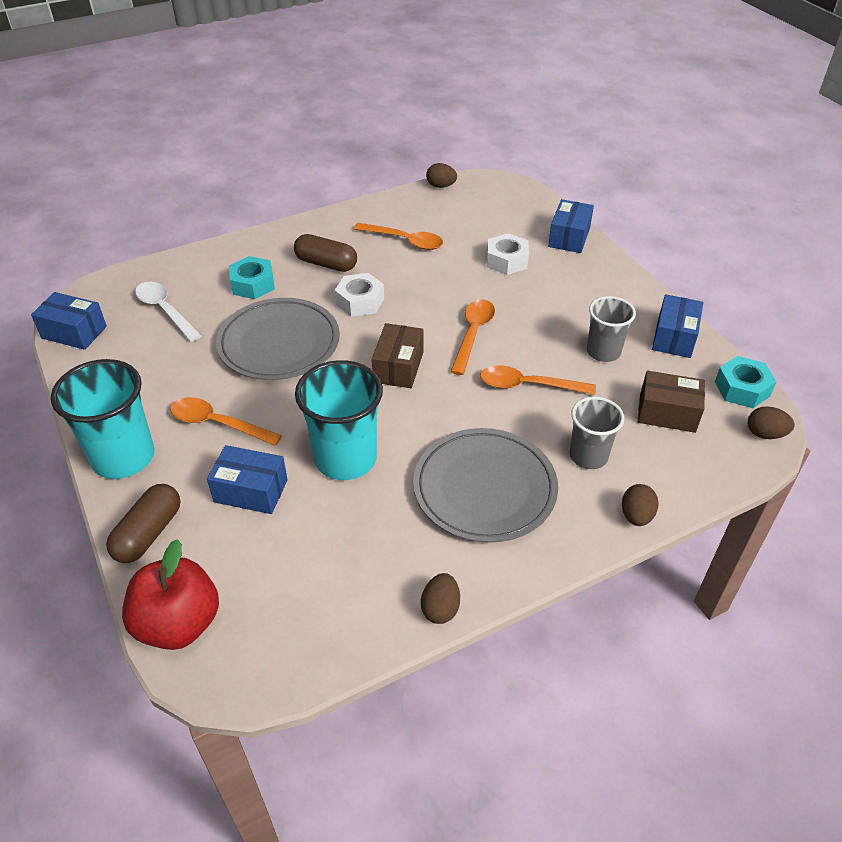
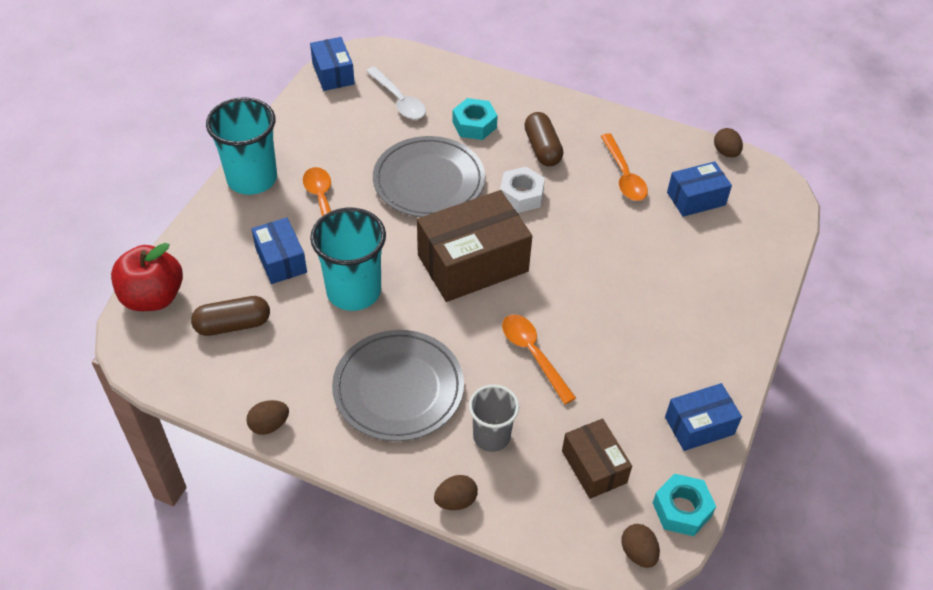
camera: 50 degrees right, 5 degrees up
brown capsule [106,484,181,563] -> brown capsule moved to [191,296,270,336]
white spoon [135,282,202,342] -> white spoon turned 135 degrees clockwise [366,67,426,119]
brown box [372,323,423,388] -> brown box [417,190,532,302], size x1.80
orange spoon [450,299,495,375] -> none
white nut [487,233,529,275] -> none
blue box [548,199,594,253] -> blue box moved to [667,161,732,217]
grey cup [587,296,636,362] -> none

